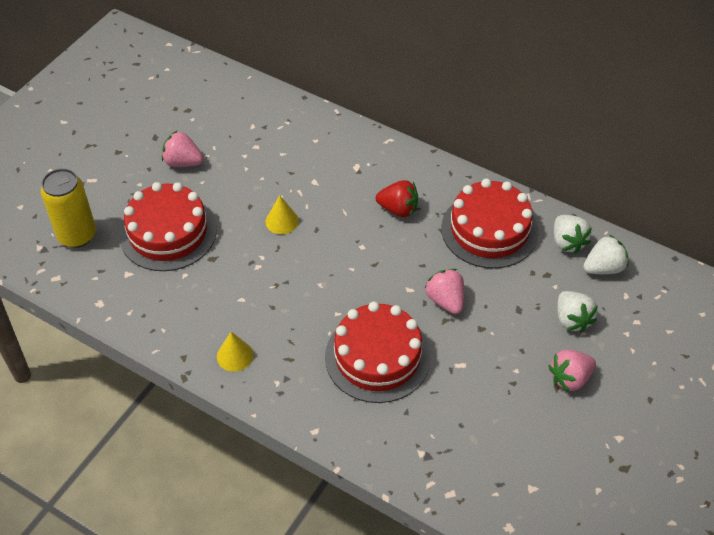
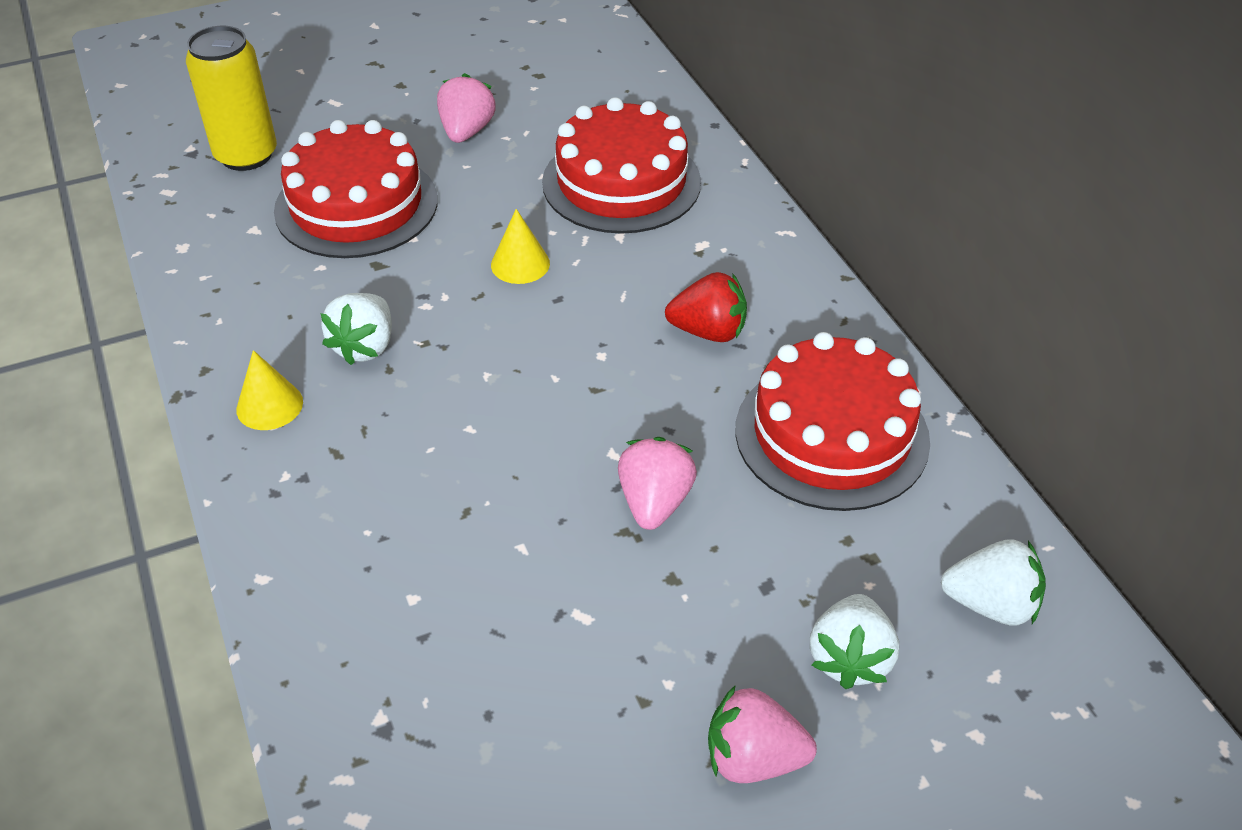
camera: 35 degrees right, 5 degrees down
pink strawberry [162,131,203,167] -> pink strawberry turned 45 degrees clockwise [437,73,496,143]
red cake [325,301,431,403] -> red cake moved to [542,97,701,234]
red strawberry [376,180,418,217] -> red strawberry turned 45 degrees counterclockwise [665,272,747,342]
white strawberry [554,215,592,254] -> white strawberry moved to [320,293,392,365]

